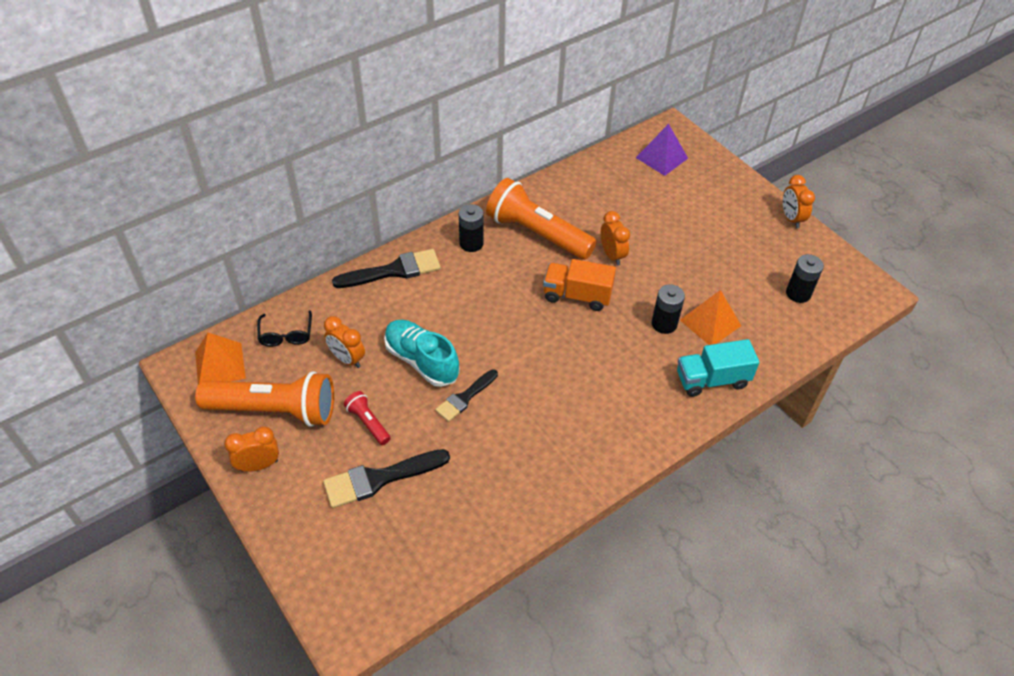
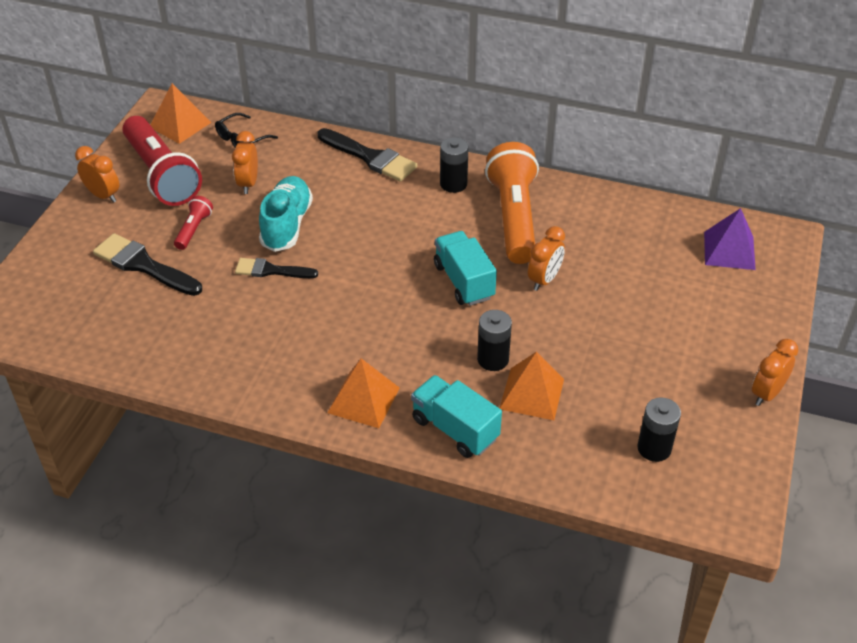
camera: 55 degrees right, 5 degrees down
orange flashlight [195,371,334,427] -> red flashlight [122,116,202,206]
orange truck [543,259,616,311] -> turquoise truck [434,231,497,306]
none -> orange pyramid [327,358,399,428]

